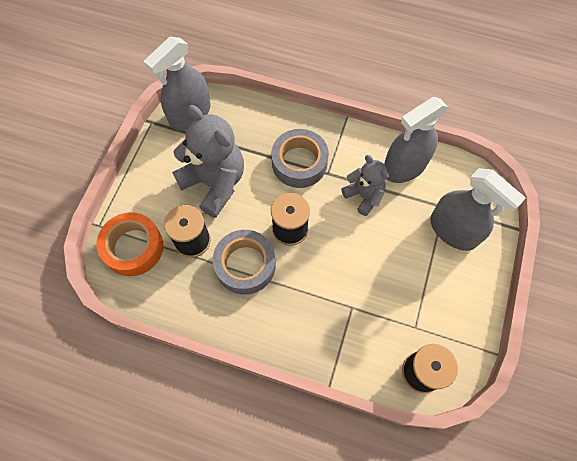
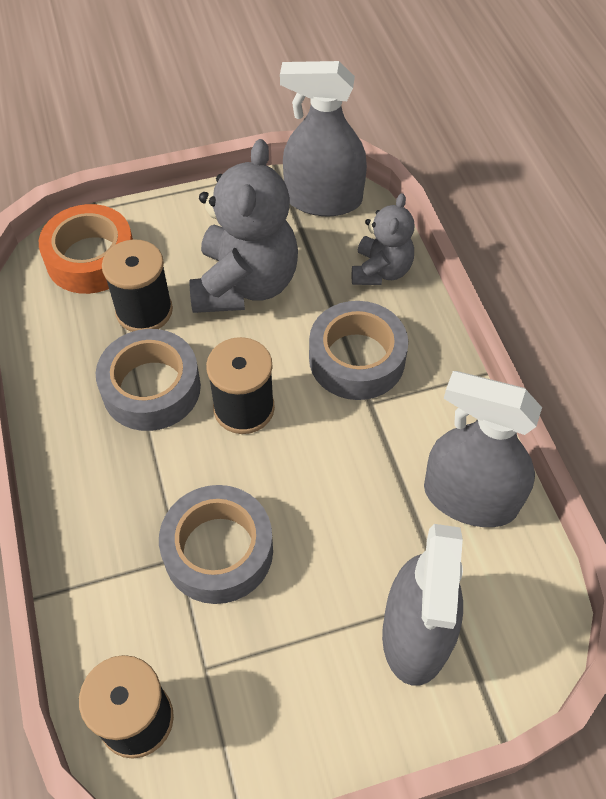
camera: 55 degrees right, 10 degrees down
grey teddy bear [341,155,389,216] -> grey teddy bear moved to [352,193,415,285]
none -> grey tape [159,485,273,604]

